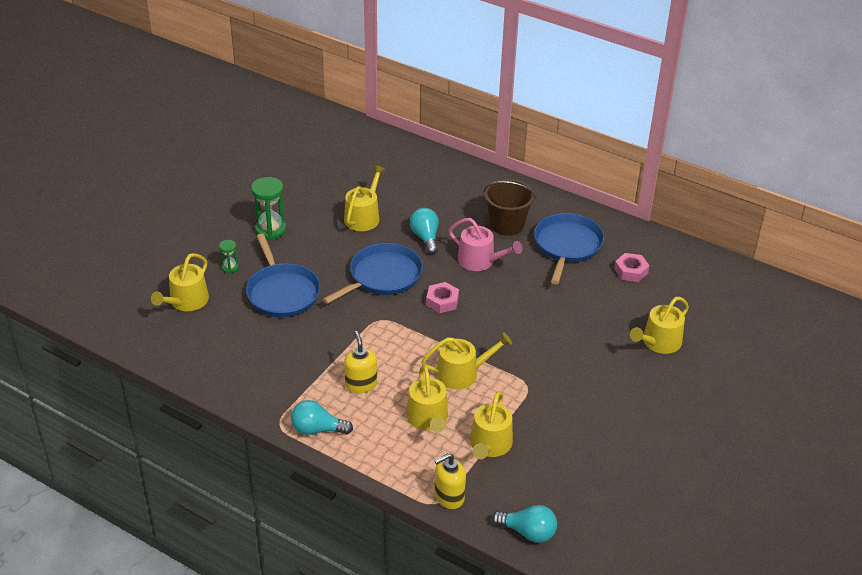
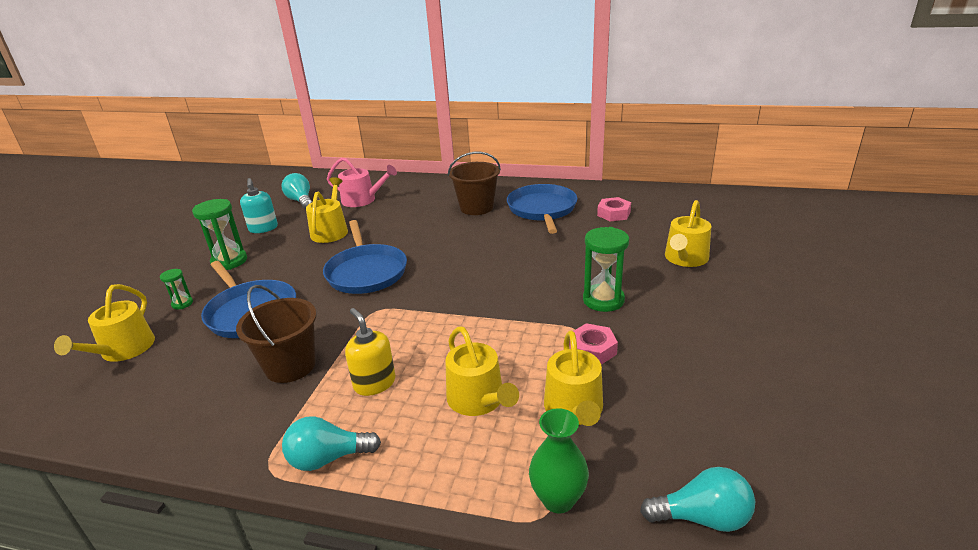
camera: 15 degrees left, 10 degrees down
blue pan [323,243,423,304] -> blue pan turned 135 degrees clockwise [323,220,407,294]
turquoise light bulb [410,208,439,254] -> turquoise light bulb moved to [282,173,312,209]
yellow watering can [421,332,512,390] -> none
pink nut [426,282,459,313] -> pink nut moved to [569,323,618,365]
yellow soap dispenser [434,453,466,509] -> green vase [529,408,589,513]
pink watering can [448,218,523,271] -> pink watering can moved to [327,157,397,207]
none -> brown bucket [236,285,317,383]
none -> turquoise soap dispenser [240,178,278,233]
none -> green hourglass [583,227,629,312]

